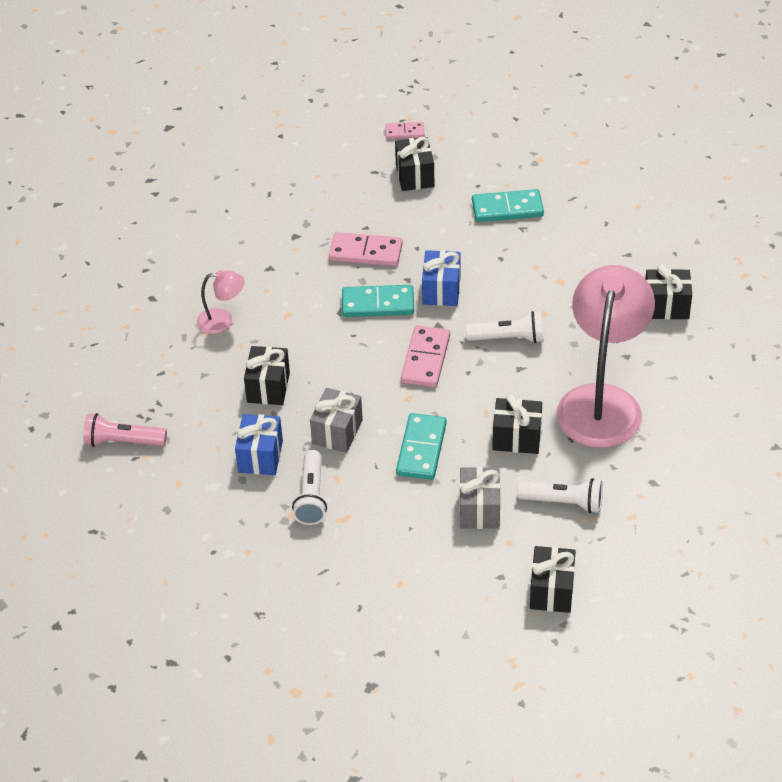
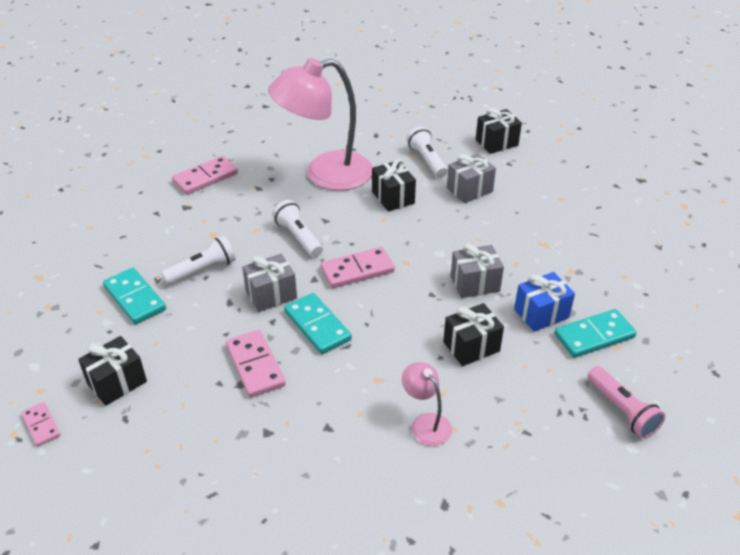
camera: 125 degrees left, 5 degrees down
white flashlight [292,450,327,525] -> white flashlight moved to [161,236,236,285]
turquoise domino [396,413,447,480] -> turquoise domino moved to [554,309,637,358]
blue gift [422,250,461,306] -> grey gift [242,254,297,312]
black gift [645,264,692,320] -> pink domino [172,156,238,195]

